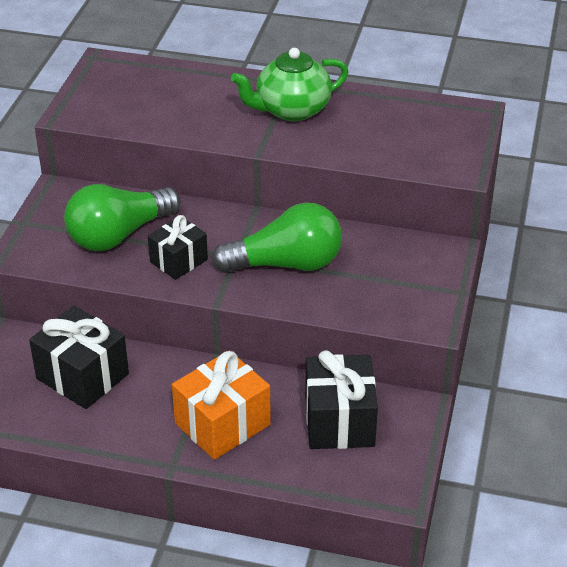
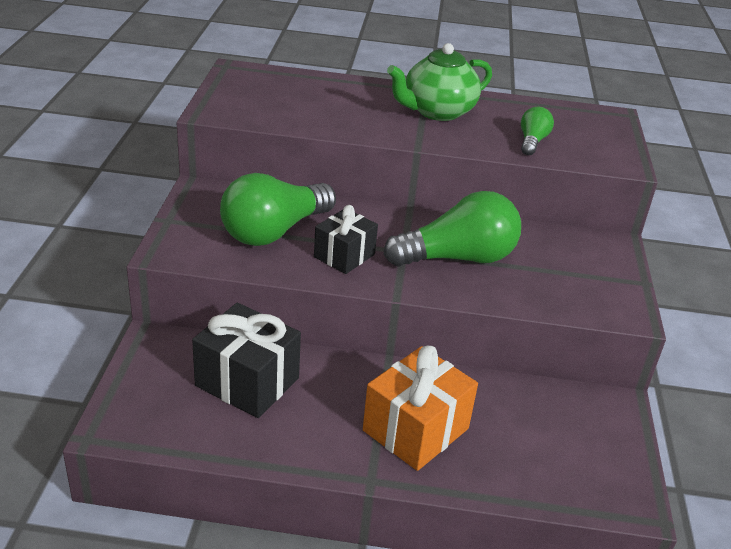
camera: 10 degrees left, 5 degrees down
black gift [305,350,378,449] -> none
none -> green light bulb [521,106,554,155]

